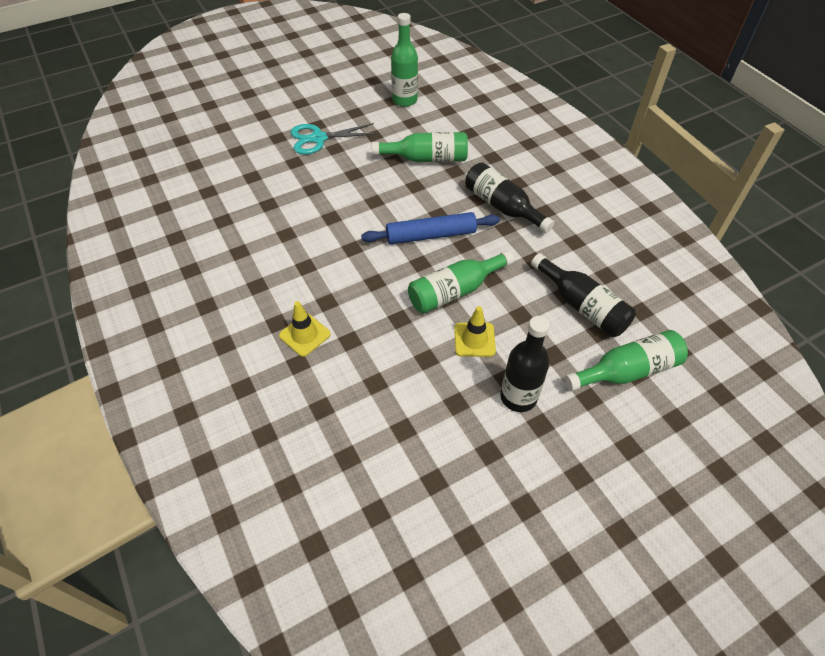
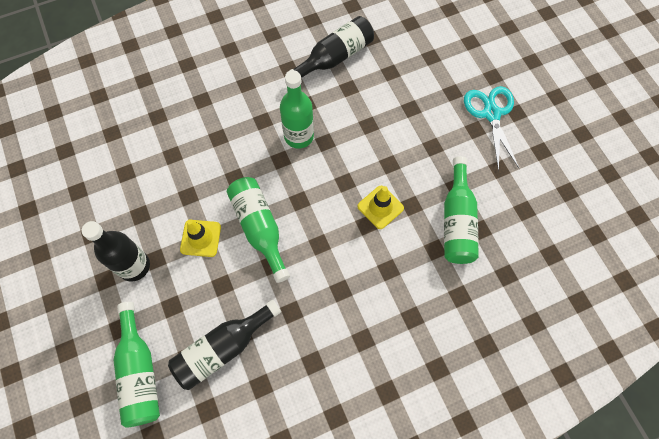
camera: 95 degrees right, 15 degrees up
yellow traffic cone [279,301,331,357] -> yellow traffic cone moved to [357,186,404,229]
blue rolling pin [361,212,500,244] -> none
green bottle [391,13,418,107] -> green bottle moved to [280,70,314,149]
black bottle [465,162,554,233] -> black bottle moved to [288,16,374,78]

